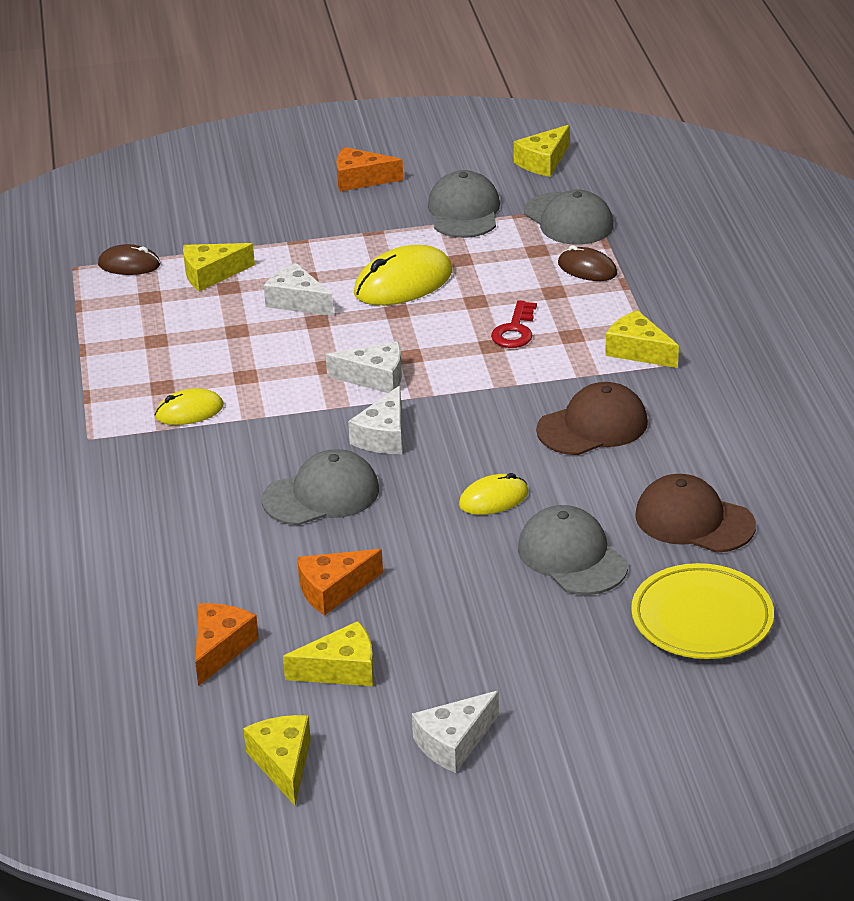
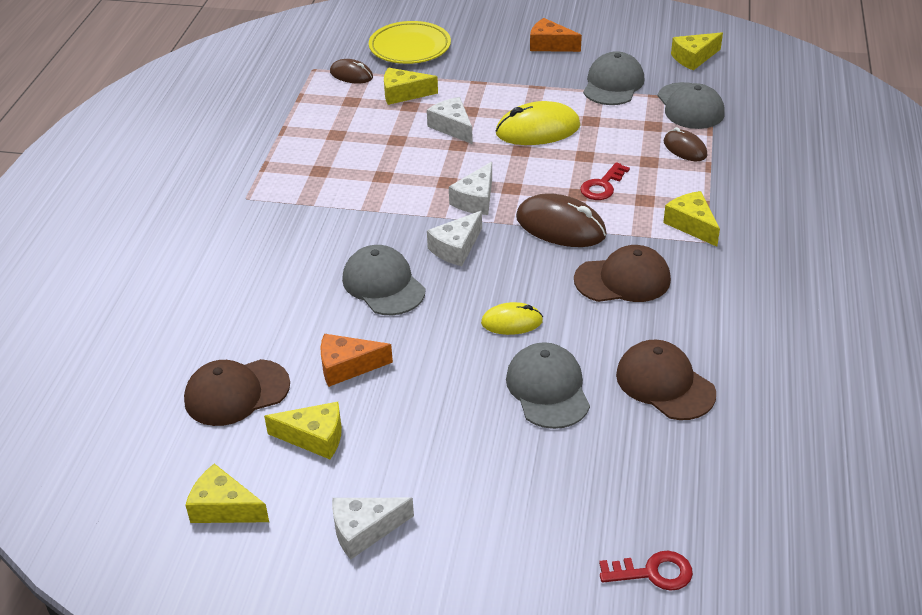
camera: 20 degrees right, 5 degrees up
yellow mouse [155,388,224,425] -> none
orange cheese [195,603,259,686] -> brown cap [184,359,290,426]
yellow cheese [243,715,311,806] -> yellow cheese turned 75 degrees counterclockwise [186,464,269,523]
grey cap [262,449,379,525] -> grey cap turned 120 degrees counterclockwise [342,245,425,315]
white cheese [326,341,402,393] -> white cheese turned 90 degrees clockwise [449,162,492,215]
yellow plate [631,563,774,659] -> yellow plate moved to [369,21,451,64]
none -> brown mouse [516,193,607,247]
none -> red key [599,551,693,591]

